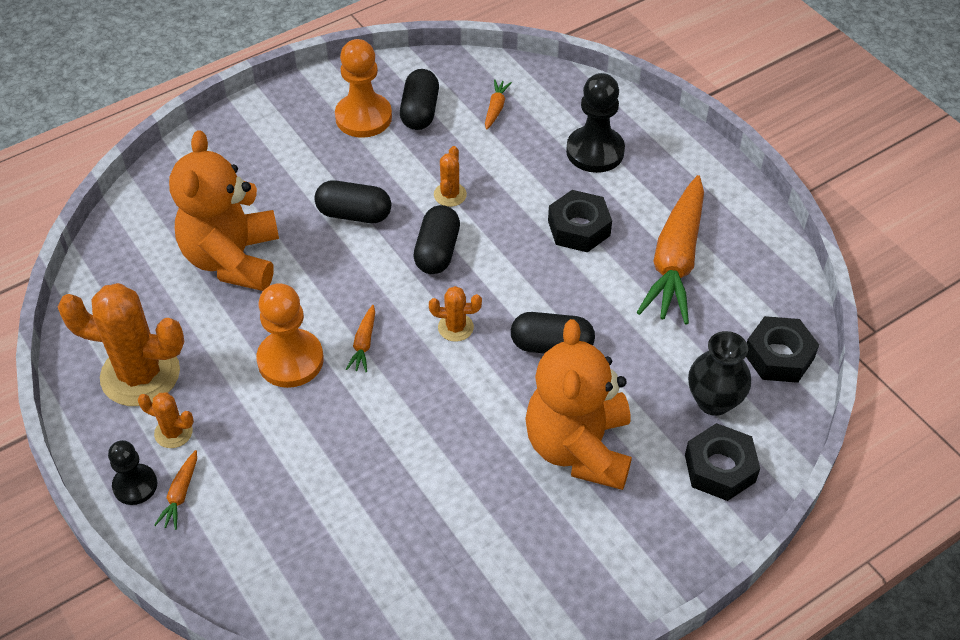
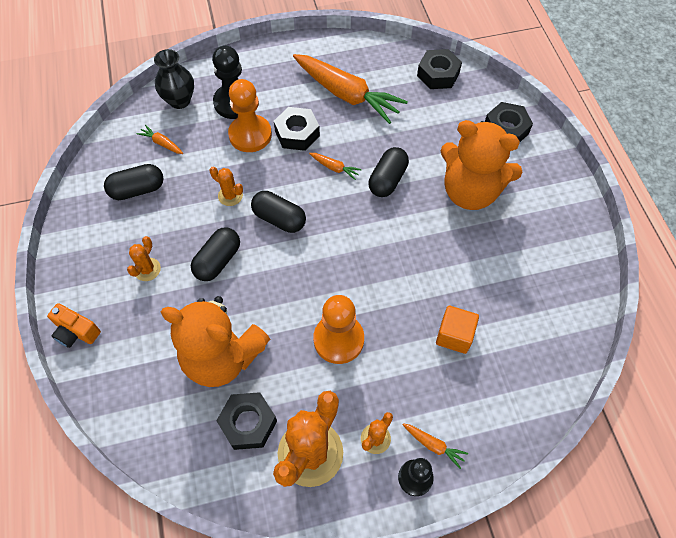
camera: 70 degrees left, 10 degrees up
orange pawn [335,39,392,138] -> orange pawn moved to [228,79,272,152]
orange carrot [346,305,375,372] -> orange carrot moved to [309,153,362,180]
black capsule [400,69,439,130] -> black capsule turned 45 degrees counterclockwise [104,164,164,200]
orange cactus [429,286,482,342] -> orange cactus moved to [127,236,161,281]
black vase [688,331,751,416] -> black vase moved to [154,49,194,109]
none -> orange camera [47,303,101,348]
none -> black nut [216,392,277,450]
none -> orange cube [436,306,479,354]

